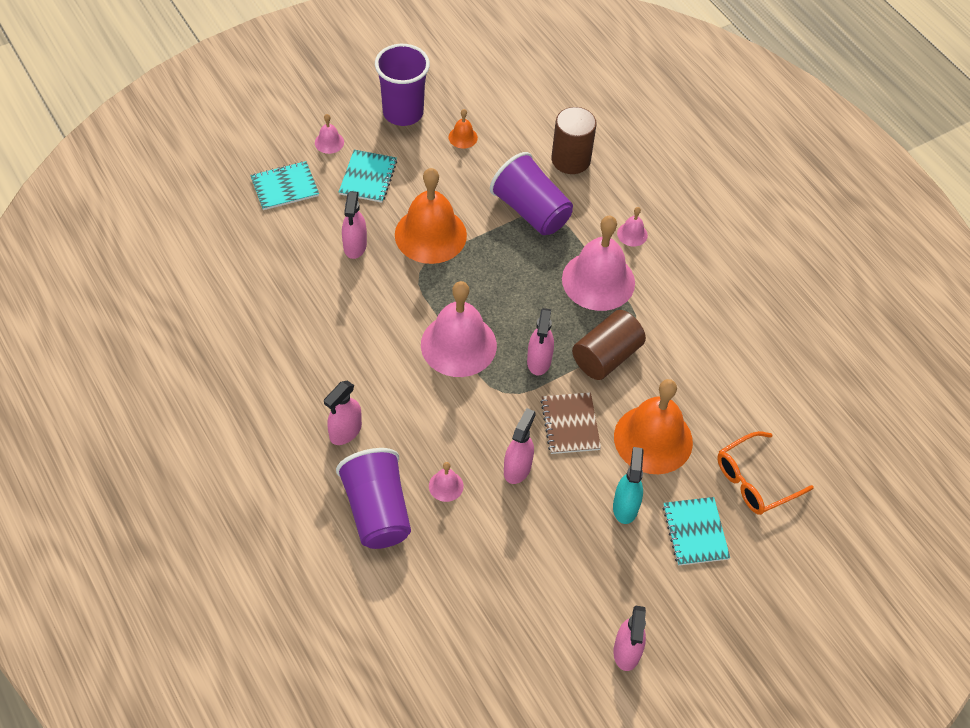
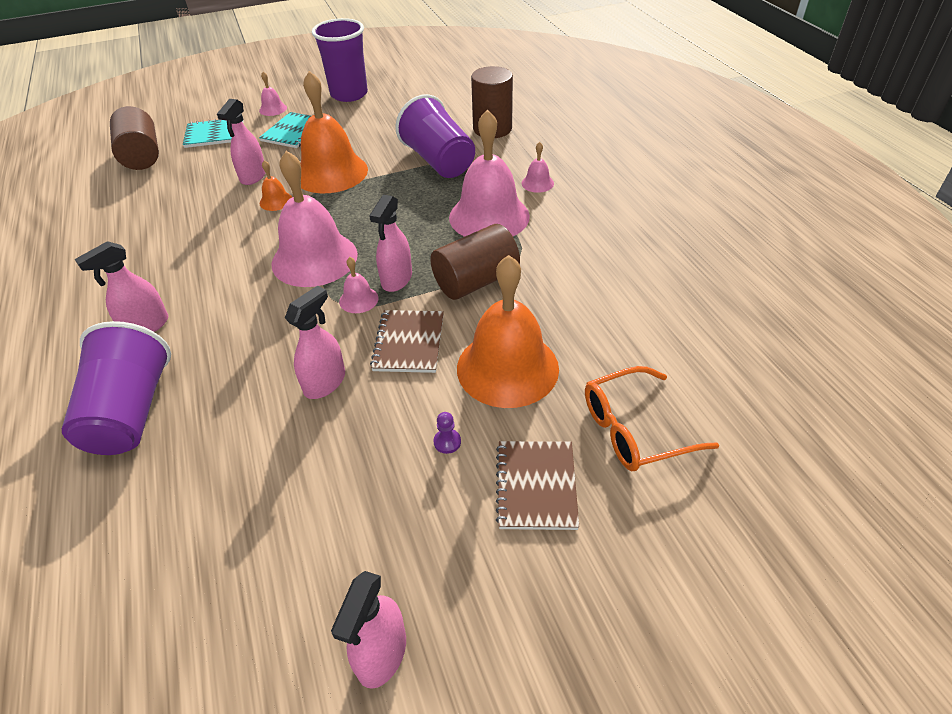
camera: 15 degrees right, 10 degrees down
pink bell [429,462,464,502] -> pink bell moved to [339,257,378,313]
orange bell [449,109,478,149] -> orange bell moved to [260,160,292,211]
turquoise spray bottle [613,447,644,524] -> purple pawn [434,412,461,454]
turquoise notebook [663,497,730,566] -> brown notebook [496,441,579,530]
none -> brown cylinder [110,106,159,170]

